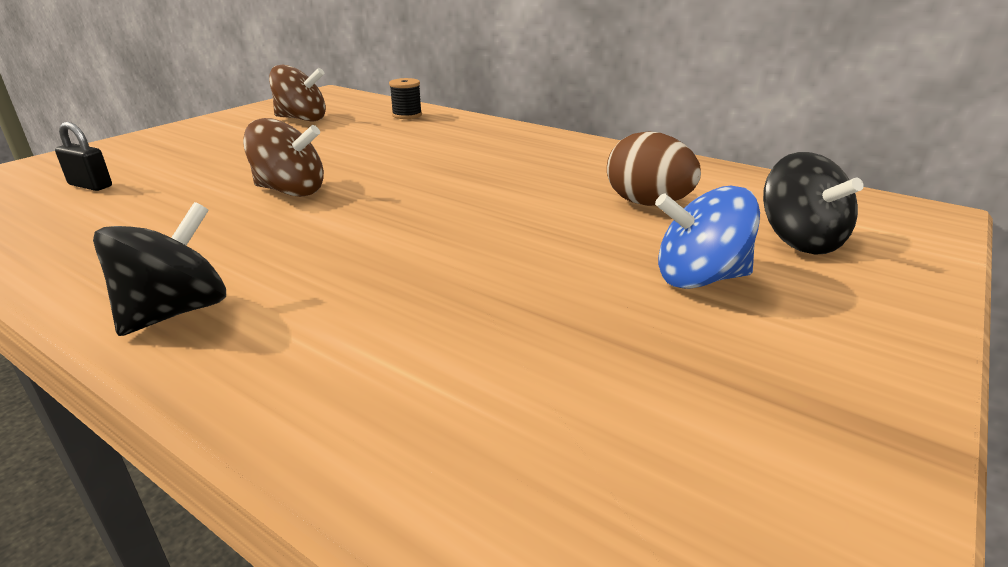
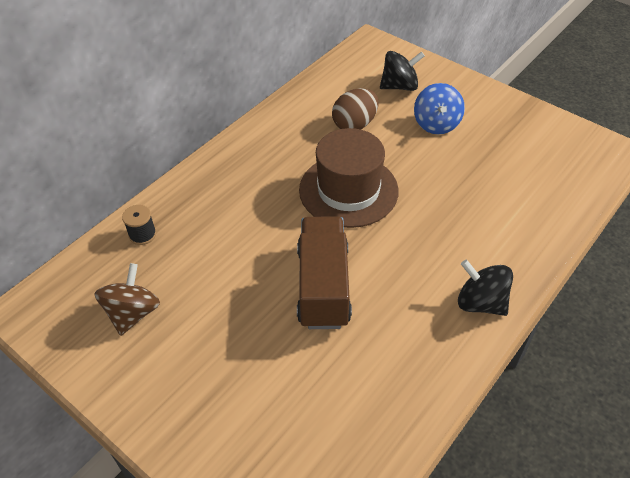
camera: 85 degrees left, 20 degrees up
black padlock [55,122,112,191] -> none
brown spinning top [243,118,324,197] -> brown truck [297,216,352,329]
none -> brown hat [299,128,399,228]

